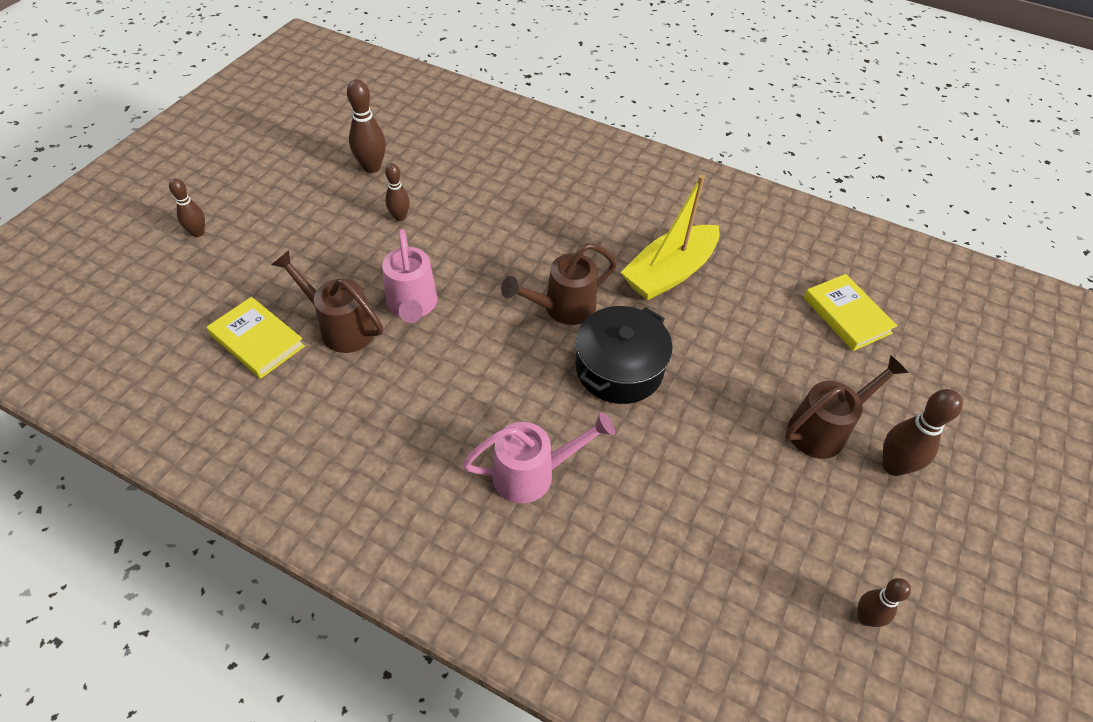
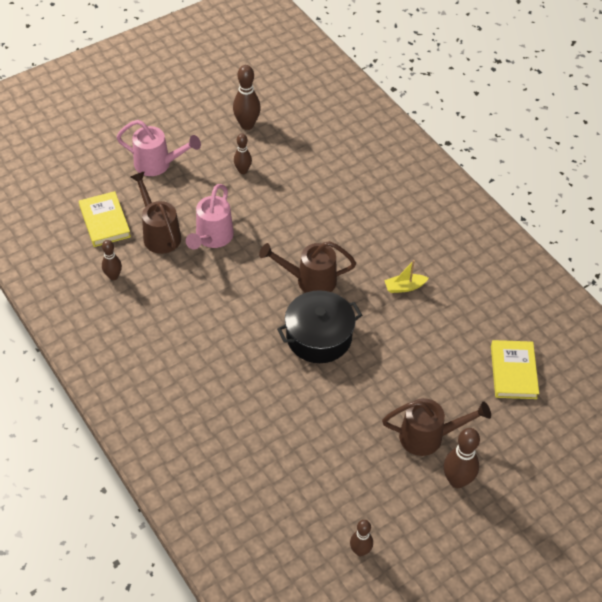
camera: 30 degrees right, 0 degrees up
brown bowling pin [169,178,205,237] -> brown bowling pin moved to [102,240,122,280]
pink watering can [463,412,615,503] -> pink watering can moved to [117,120,201,176]
yellow boat [621,175,720,301] -> yellow boat [384,260,429,293], size x0.45

